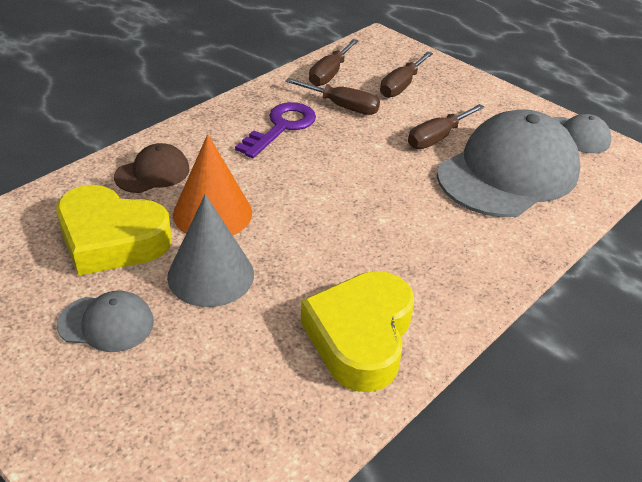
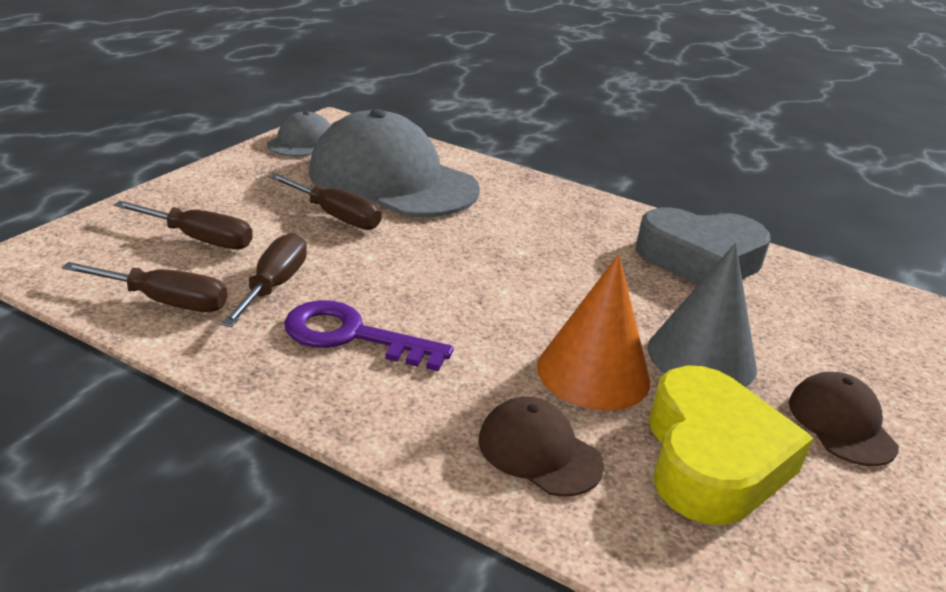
camera: 105 degrees left, 10 degrees down
grey cap [57,291,154,352] -> brown cap [789,372,899,466]
yellow heart [301,271,414,392] -> grey heart [636,207,771,285]

